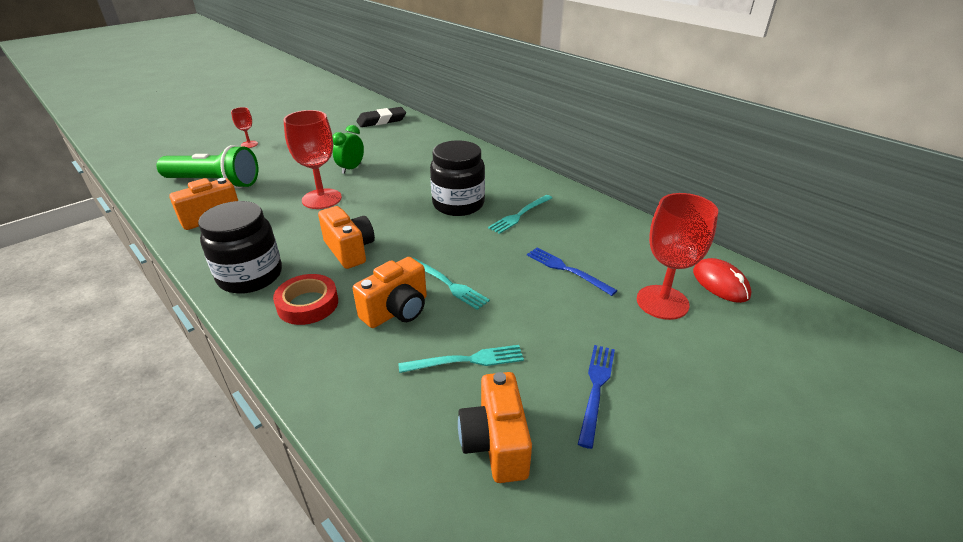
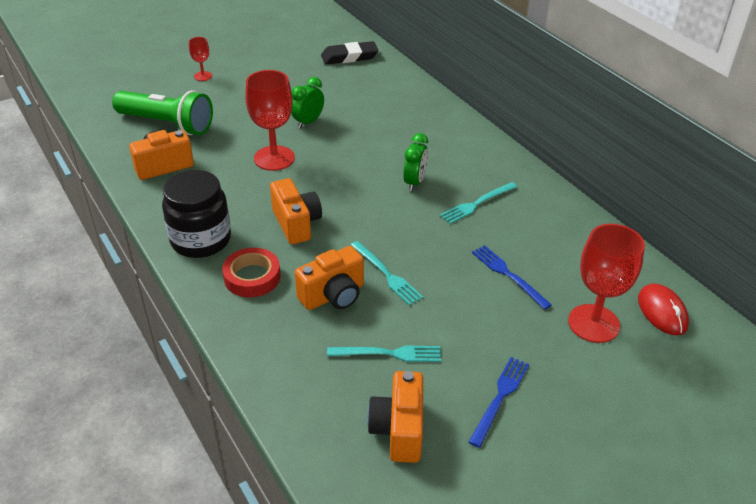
camera: 10 degrees right, 5 degrees up
black jar [430,141,485,216] -> green clock [403,133,428,191]

